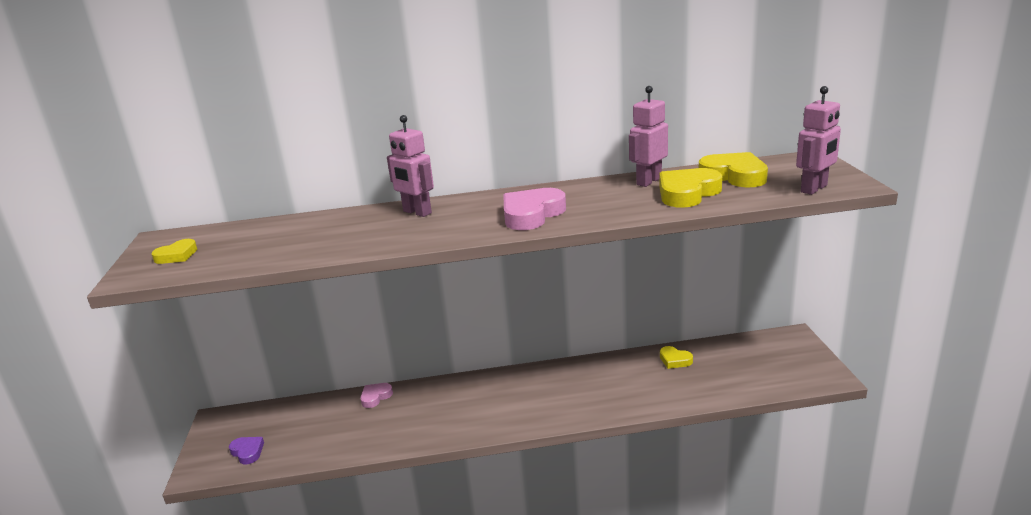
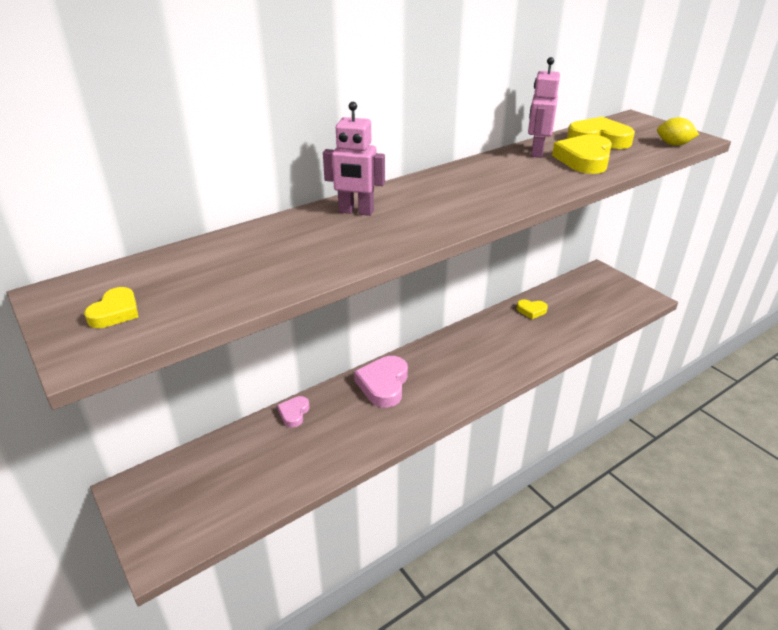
camera: 30 degrees left, 10 degrees up
purple heart [229,437,264,465] -> none
pink heart [503,188,566,230] -> pink heart moved to [354,356,408,408]
pink robot [796,86,841,195] -> yellow lemon [657,117,699,146]

